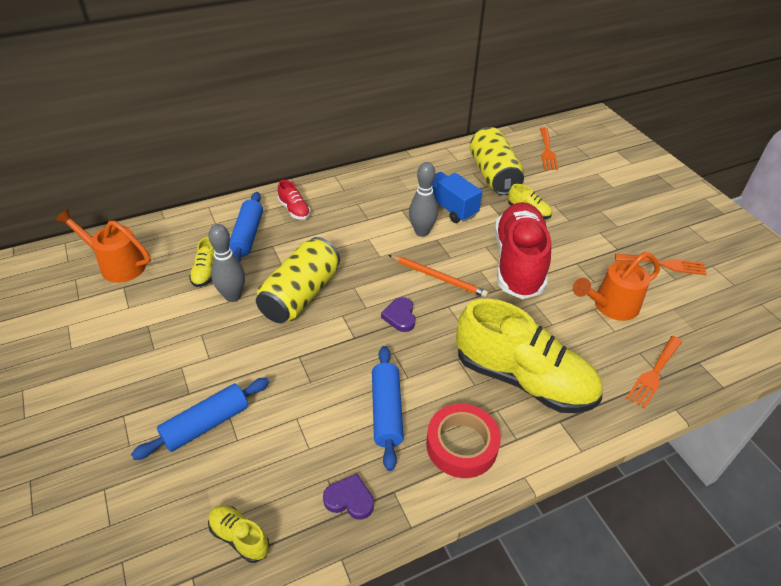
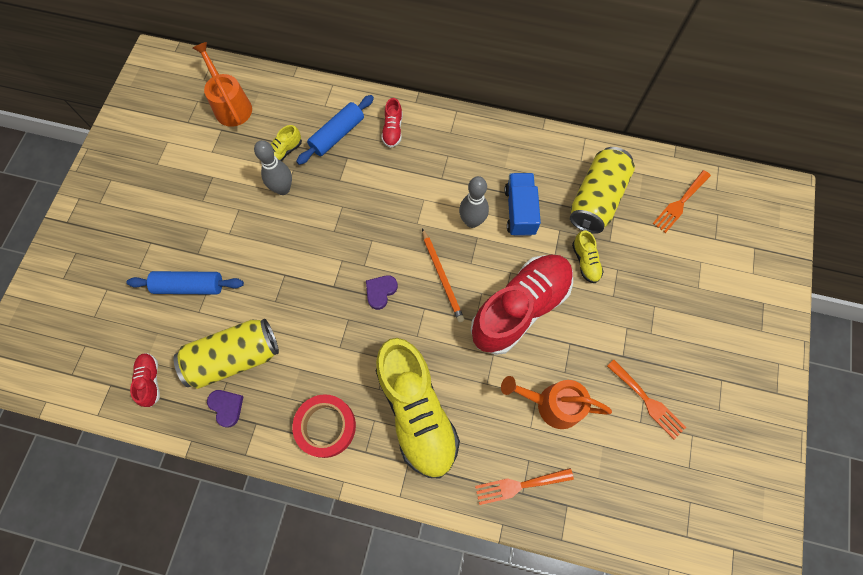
camera: 40 degrees right, 25 degrees up
yellow shoe [208,505,270,563] -> red shoe [130,353,160,407]
yellow can [256,237,340,323] -> yellow can moved to [173,319,279,389]
blue rolling pin [372,346,404,471] -> none

